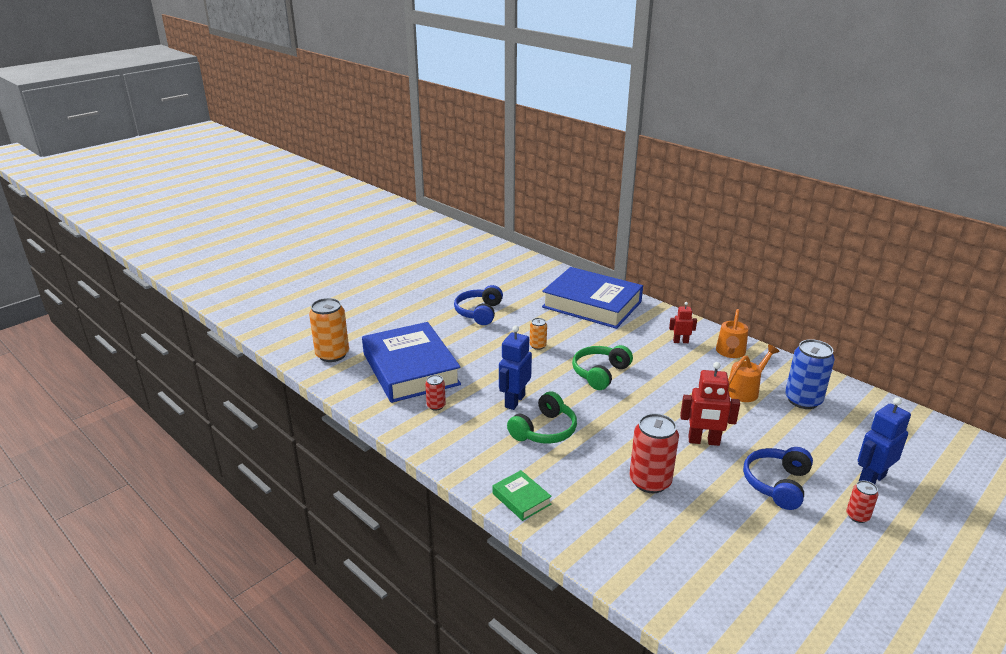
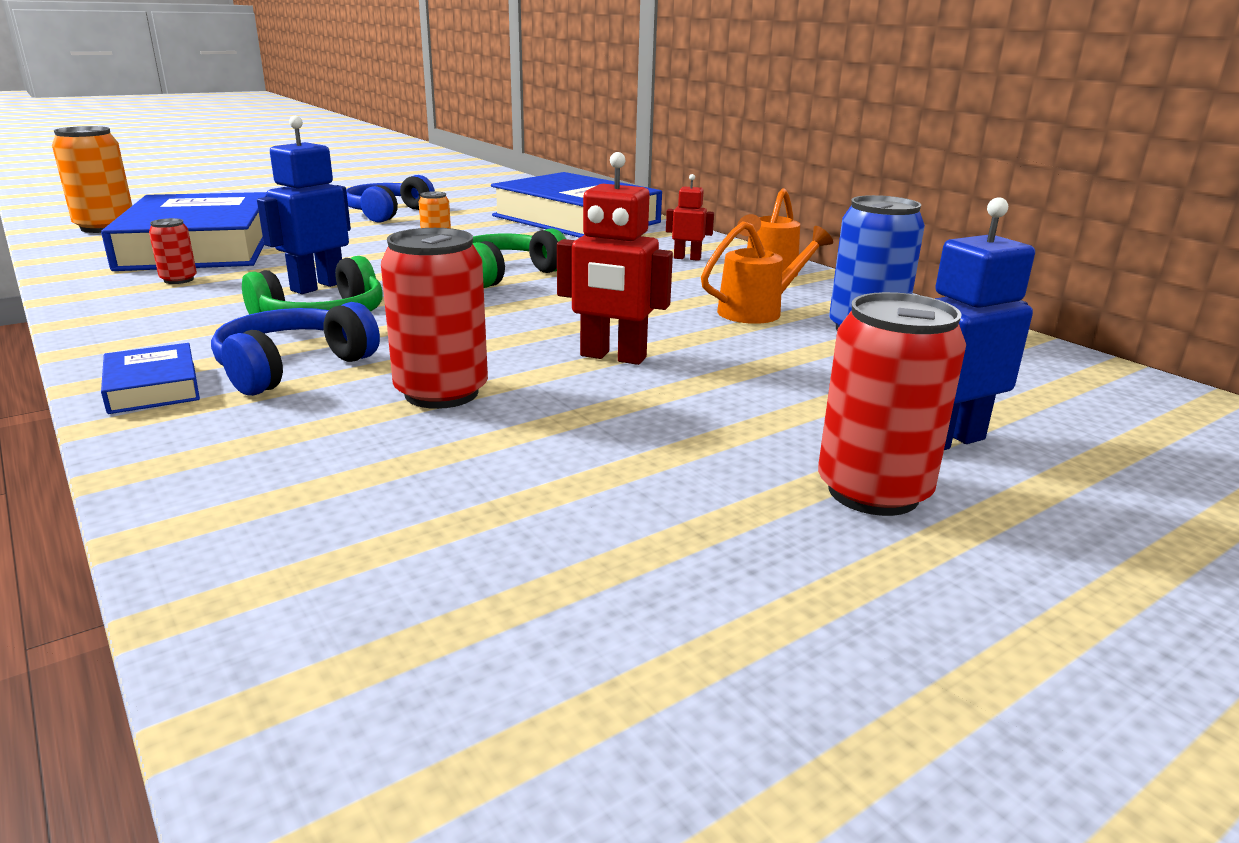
camera: 10 degrees right, 5 degrees down
green book [492,470,552,521] -> blue book [101,343,200,414]
blue headphones [743,447,813,510] -> blue headphones moved to [211,302,380,396]
red can [846,481,878,523] -> red can [818,292,966,516], size x1.95

